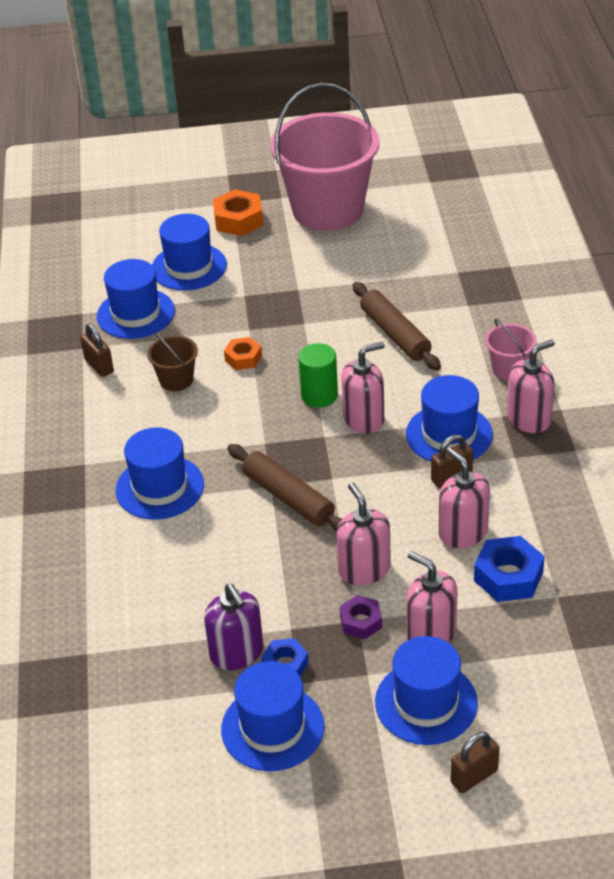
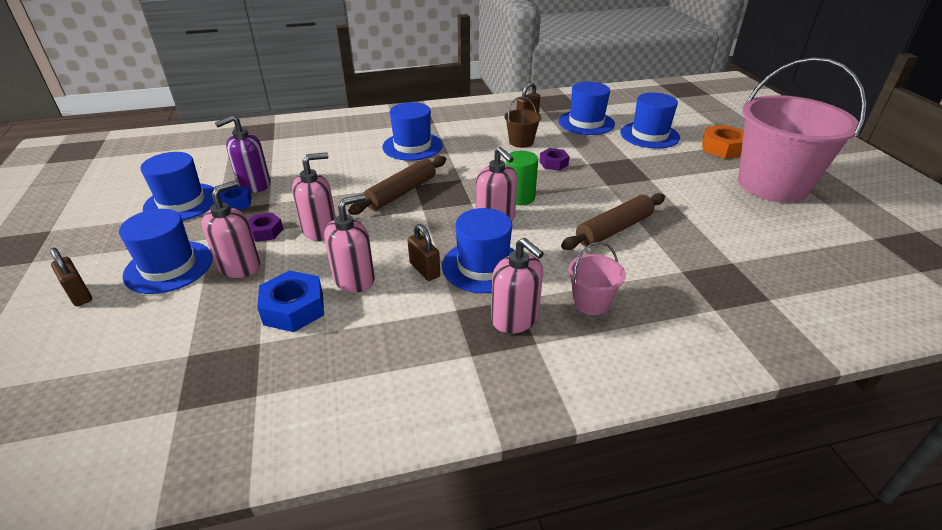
camera: 80 degrees right, 5 degrees down
orange nut [224,337,262,370] -> purple nut [539,148,570,171]

